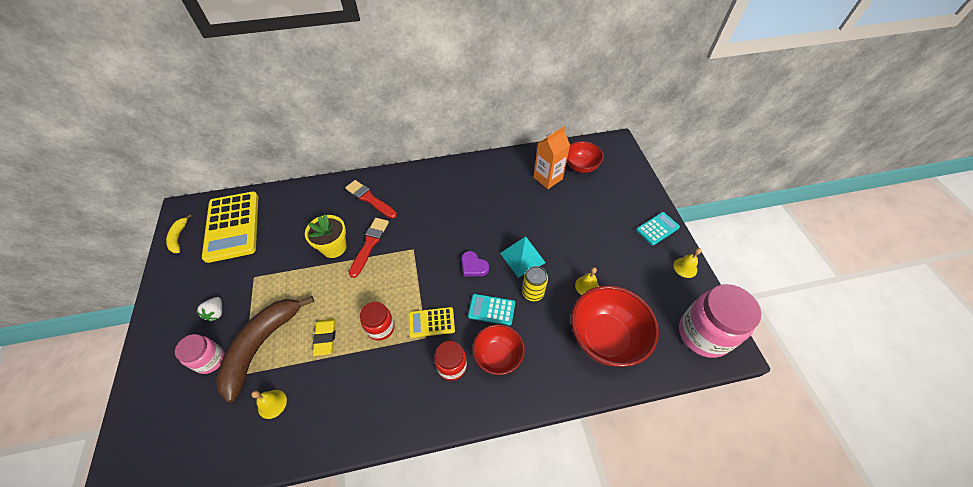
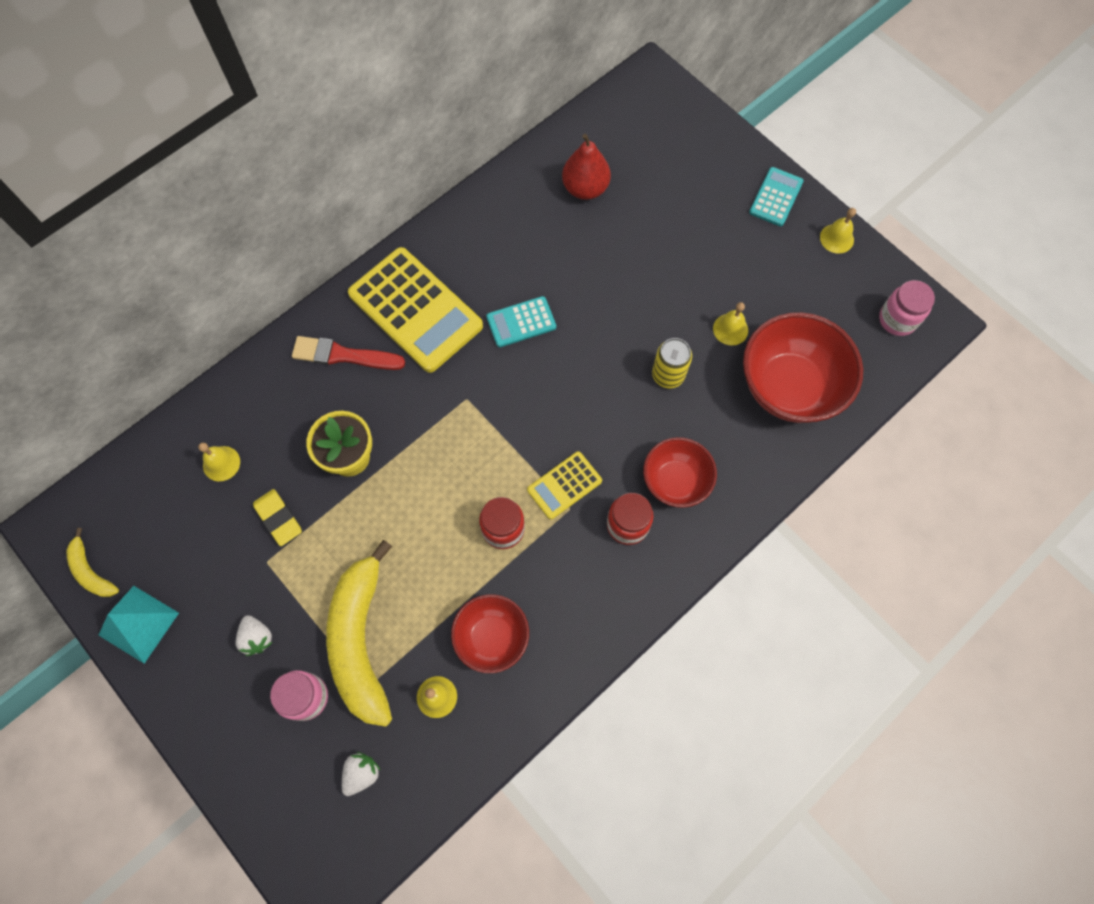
camera: 30 degrees left, 15 degrees up
yellow calculator [202,191,258,263] -> yellow calculator moved to [348,247,483,373]
brown banana [216,296,314,403] -> yellow banana [326,540,392,727]
yellow eraser [313,319,336,356] -> yellow eraser moved to [253,489,302,546]
red brush [349,218,389,278] -> none
purple heart [461,251,489,276] -> none
turquoise calculator [468,294,515,326] -> turquoise calculator moved to [486,296,556,347]
turquoise pyramid [500,236,546,278] -> turquoise pyramid moved to [98,586,179,664]
orange carton [533,127,570,189] -> red pear [562,134,611,200]
red bowl [567,141,604,173] -> red bowl moved to [451,594,529,673]
pink jar [679,284,761,358] -> pink jar [879,280,935,336], size x0.55
none -> yellow bell [198,443,240,481]
none -> white strawberry [342,752,380,796]

